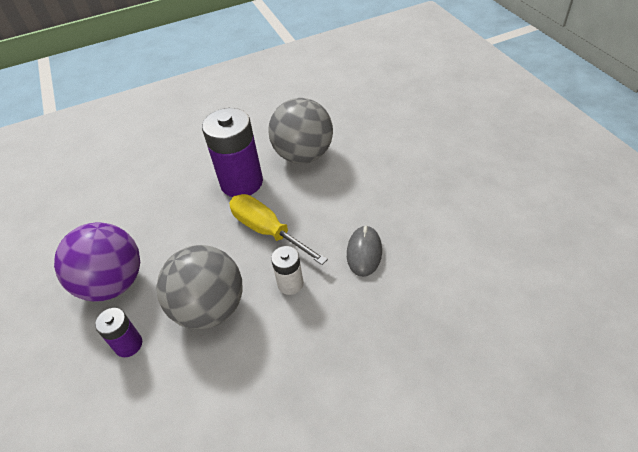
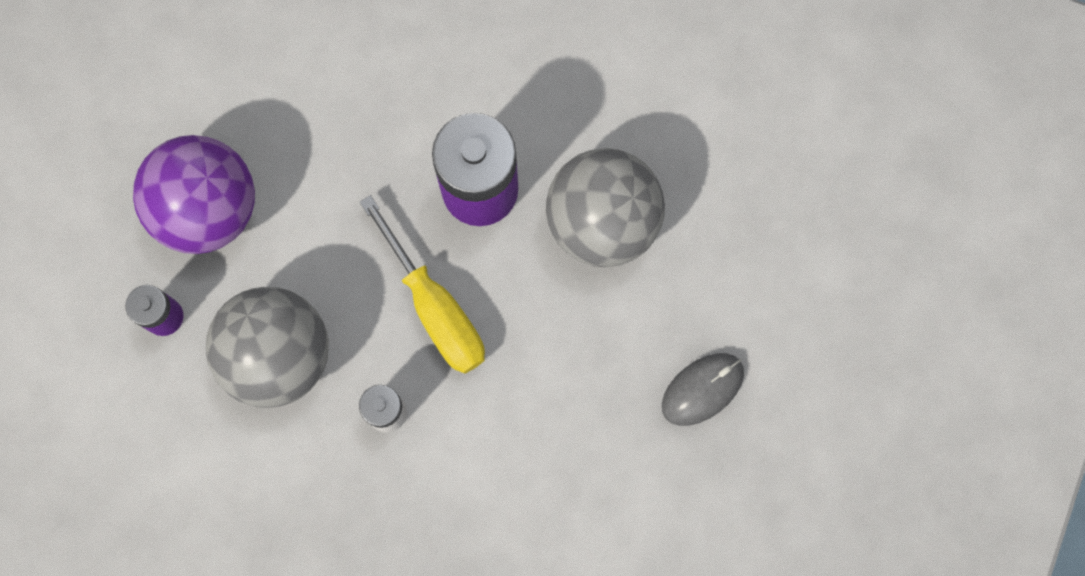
camera: 40 degrees right, 30 degrees up
yellow screwdriver [229,194,328,265] -> yellow screwdriver turned 150 degrees clockwise [360,195,485,374]
grey mouse [347,225,382,277] -> grey mouse moved to [662,353,744,426]

